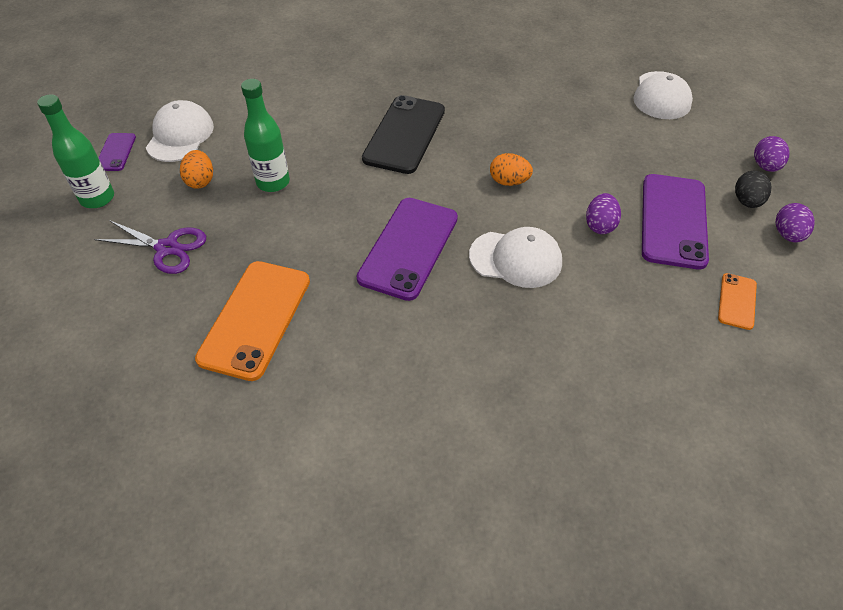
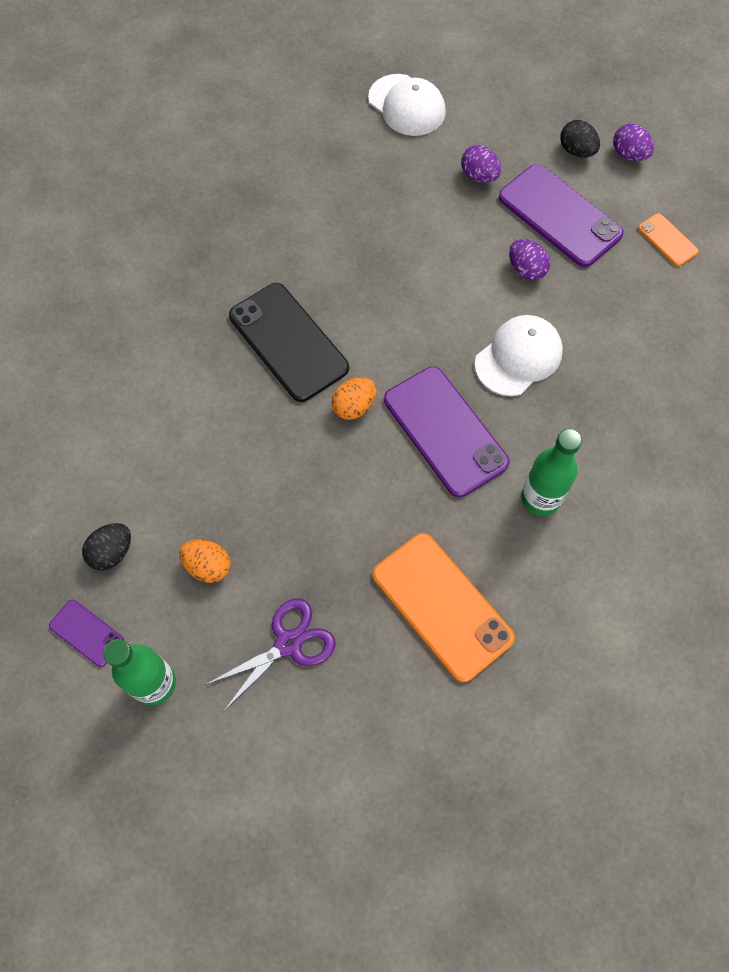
camera: 55 degrees left, 15 degrees up
white cap [146,100,214,162] -> black egg [82,523,131,570]
green bottle [241,79,290,192] -> green bottle moved to [521,429,582,516]
orange egg [490,153,533,186] -> orange egg moved to [331,378,377,420]
purple egg [754,136,789,172] -> purple egg moved to [461,145,501,183]

